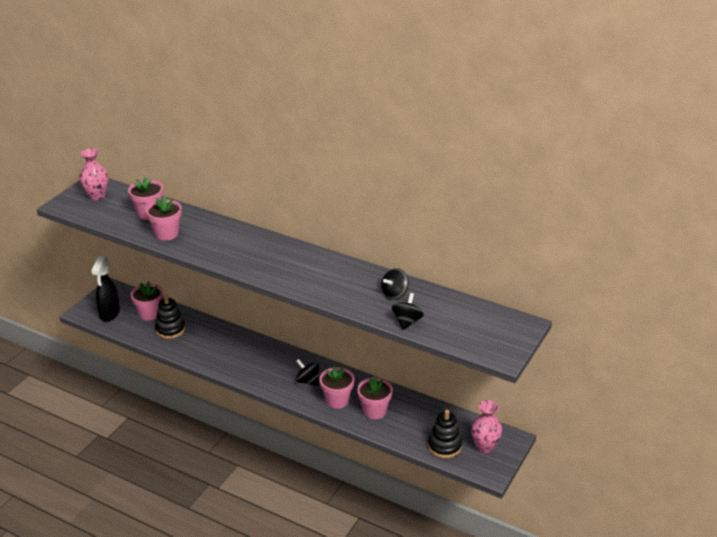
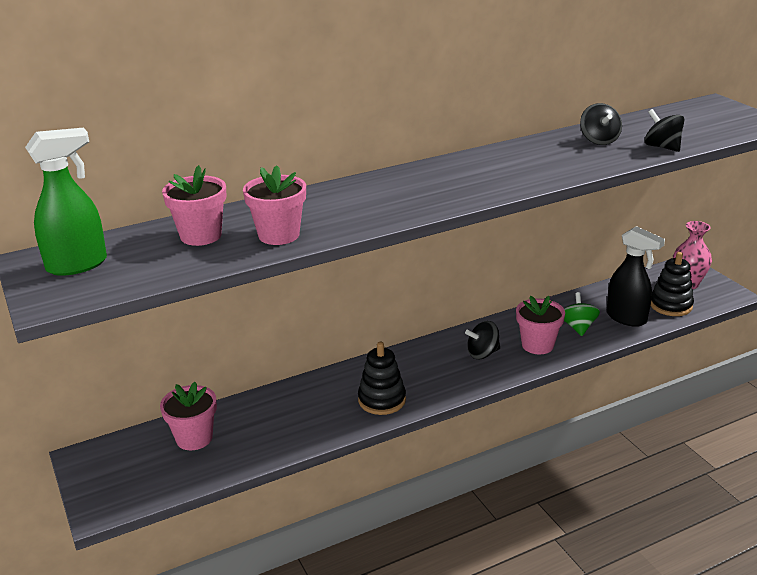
camera: 55 degrees left, 5 degrees down
pink vase [79,148,108,200] -> green spray bottle [25,128,107,276]
black spray bottle [91,256,120,322] -> black spray bottle moved to [606,226,665,327]
black stacking toy [155,295,185,339] -> black stacking toy moved to [358,342,406,415]
pink flower pot [357,376,393,419] -> green spinning top [564,292,600,336]

